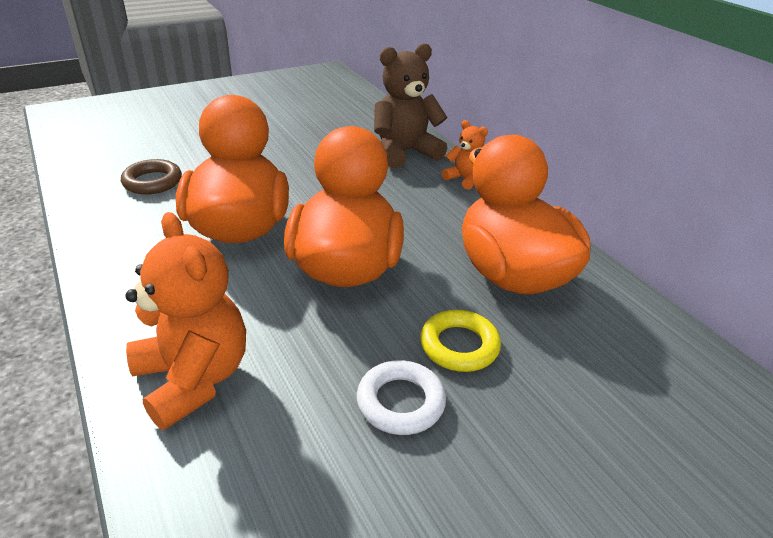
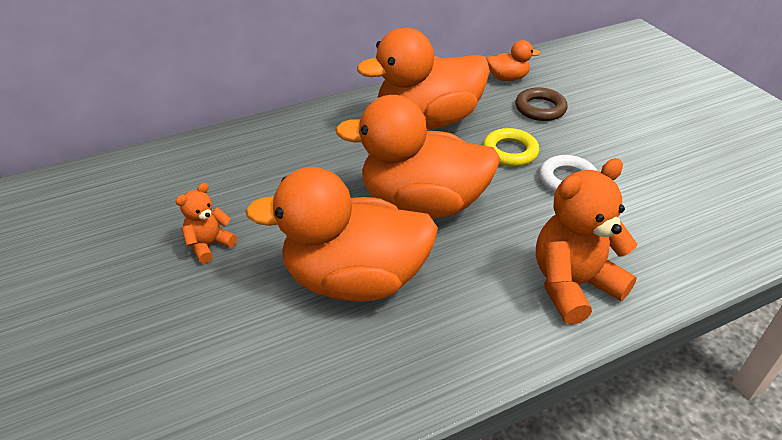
camera: 85 degrees left, 5 degrees up
brown ring [121,159,182,194] -> brown ring moved to [515,87,568,121]
brown teddy bear [374,43,448,168] -> none
orange teddy bear [442,120,488,190] -> orange teddy bear moved to [176,183,237,263]
none -> orange duck [487,40,540,81]

